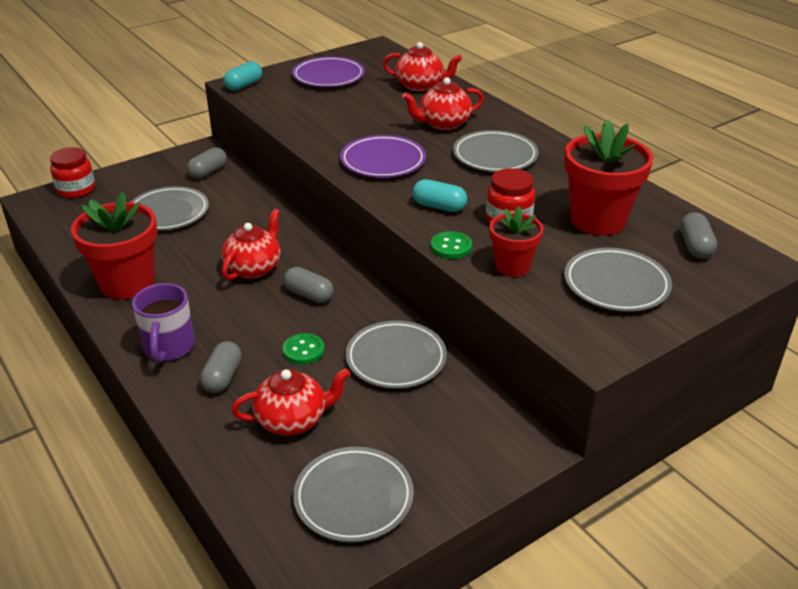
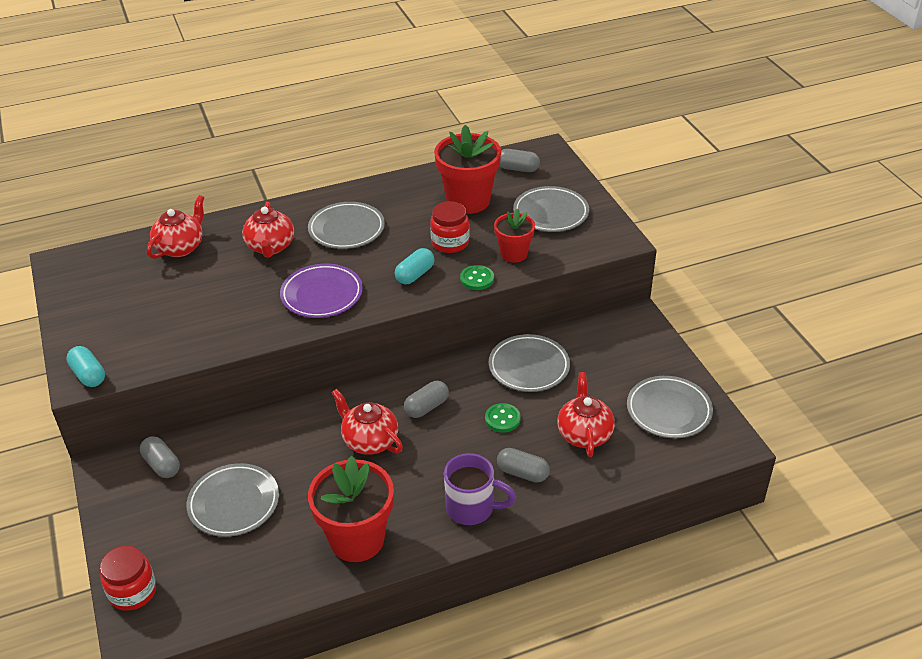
camera: 75 degrees left, 5 degrees up
purple plate [292,56,365,87] -> none

